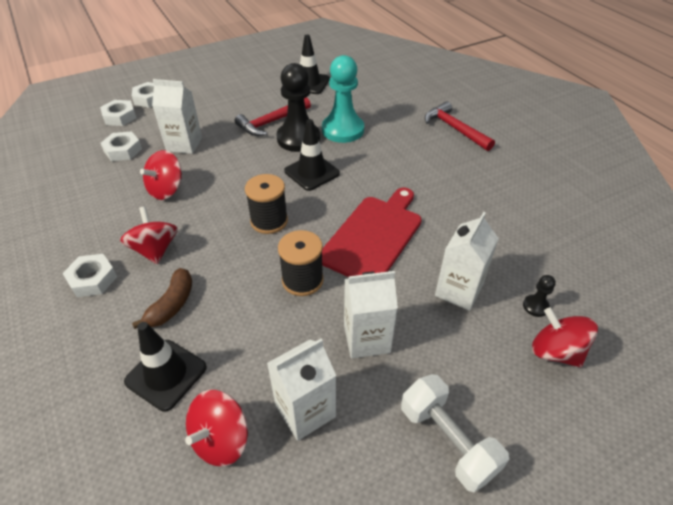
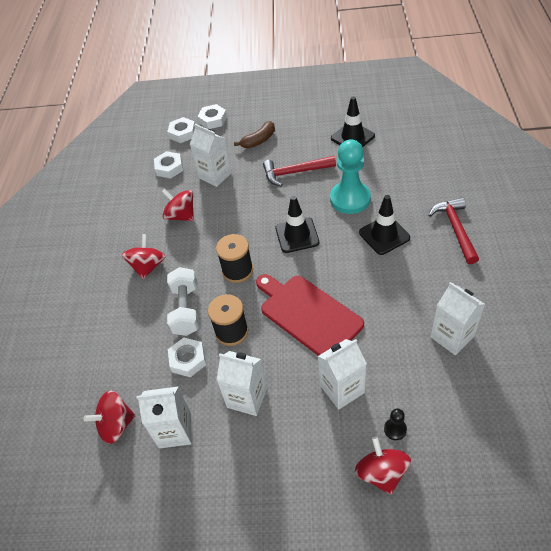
camera: 35 degrees right, 5 degrees up
white nut [62,254,117,297] -> white nut moved to [168,338,206,377]
black traffic cone [124,322,207,412] -> black traffic cone moved to [359,195,410,255]
brown banana [132,268,192,329] -> brown banana moved to [234,121,275,148]
red spinning top [140,150,182,200] -> red spinning top turned 60 degrees clockwise [161,188,194,221]
black pawn [276,63,320,152] -> none
red cutting board [322,188,422,277] -> red cutting board turned 105 degrees counterclockwise [256,274,364,356]
white dumbbell [401,374,509,492] -> white dumbbell moved to [167,267,199,336]
none -> white carton [430,282,485,355]

